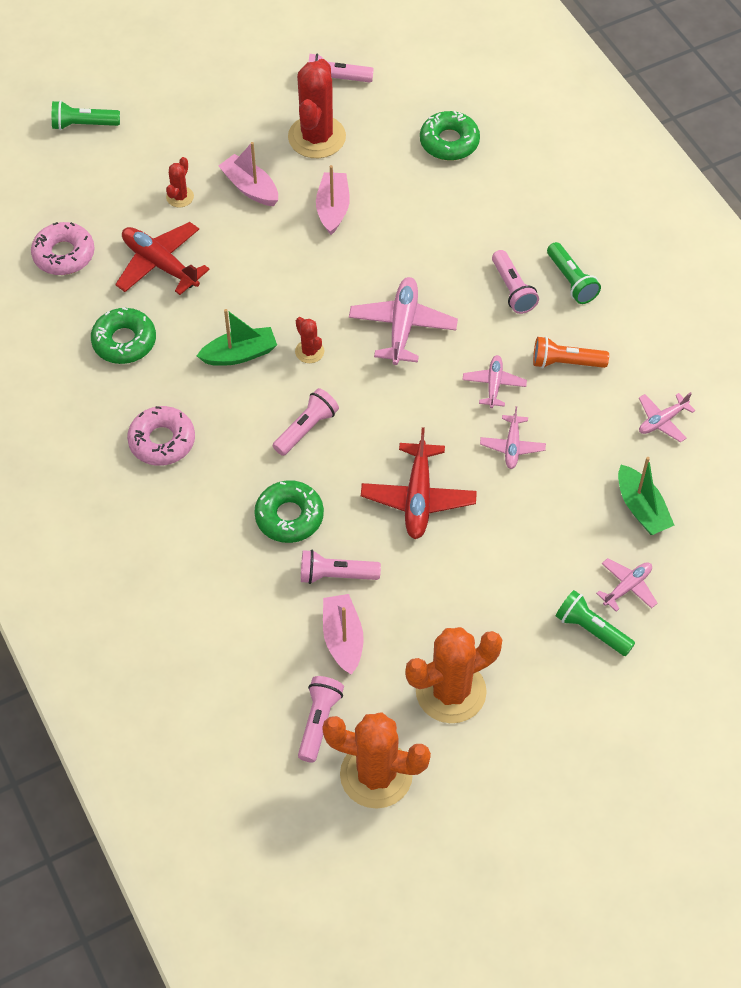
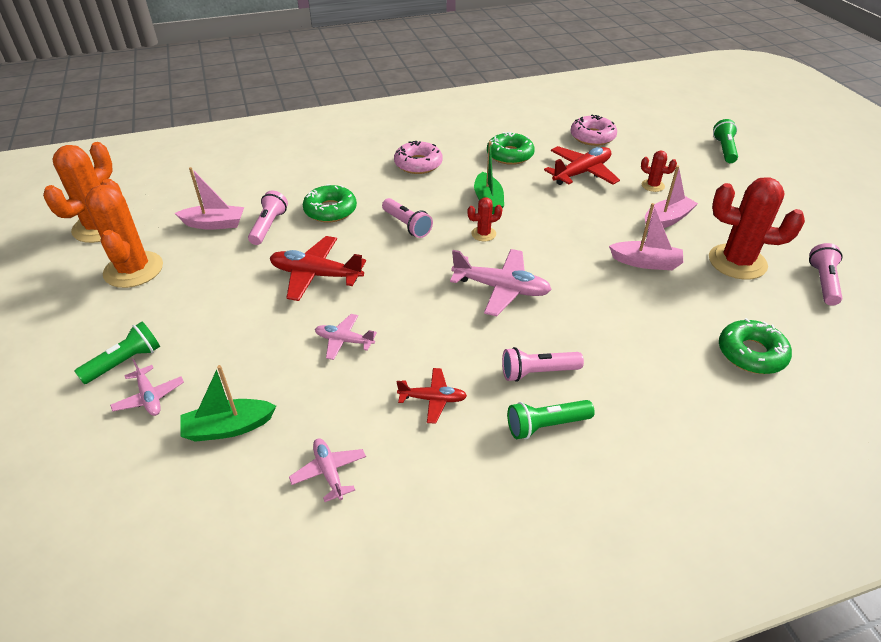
camera: 100 degrees right, 15 degrees down
pink flashlight [298,676,344,763] -> none
pink plane [462,355,527,408] -> none
orange flashlight [533,336,609,368] -> red plane [397,368,467,424]

